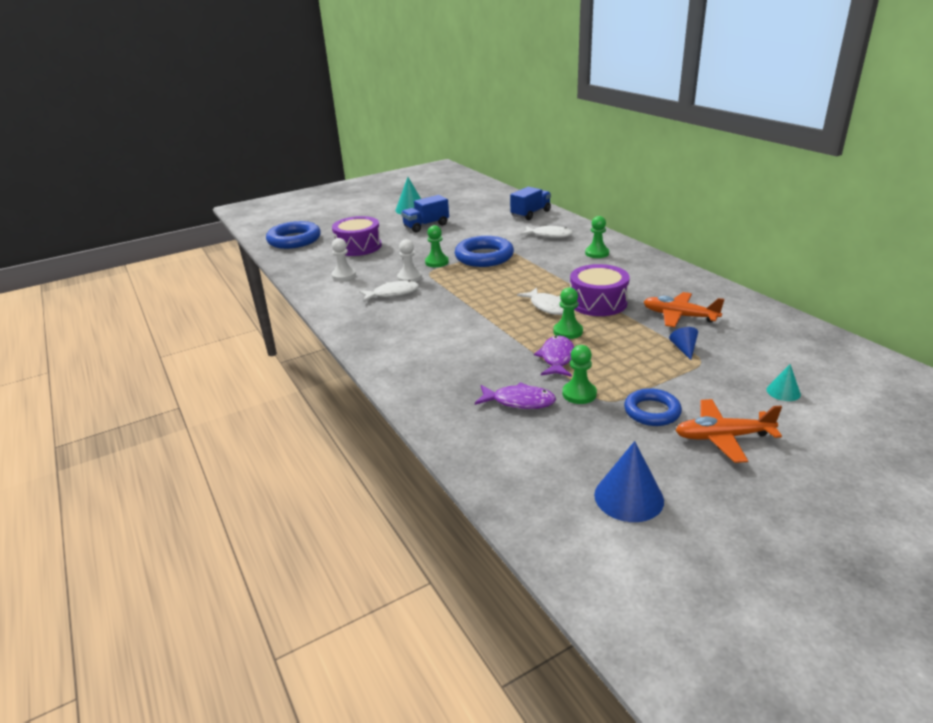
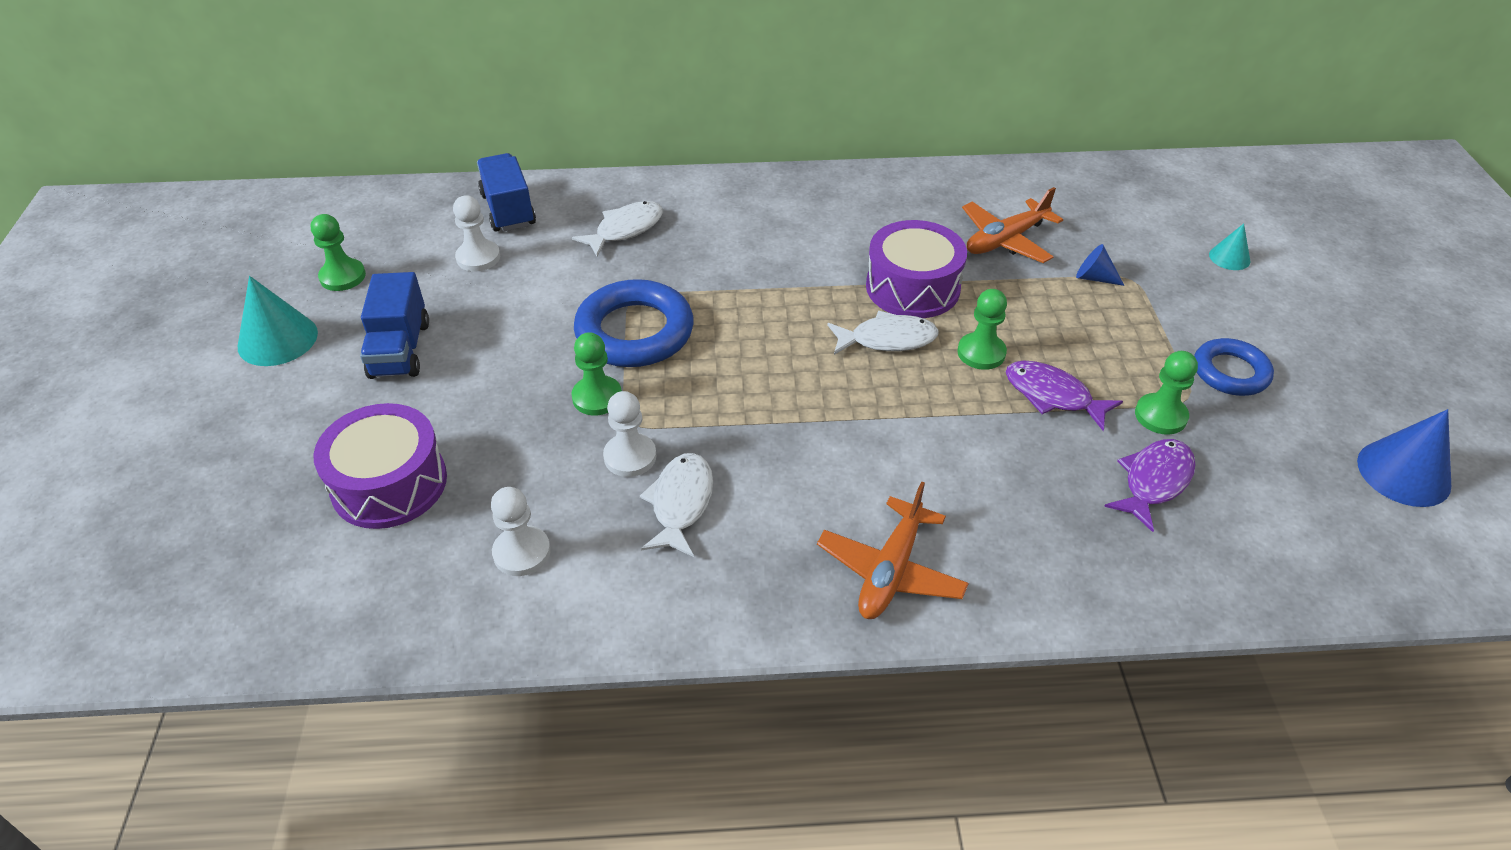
camera: 65 degrees left, 15 degrees up
blue ring [266,221,321,249] -> none
green pawn [585,216,609,258] -> green pawn moved to [311,214,366,291]
orange plane [675,399,782,463] -> orange plane moved to [817,481,969,619]
none -> white pawn [453,195,500,271]

